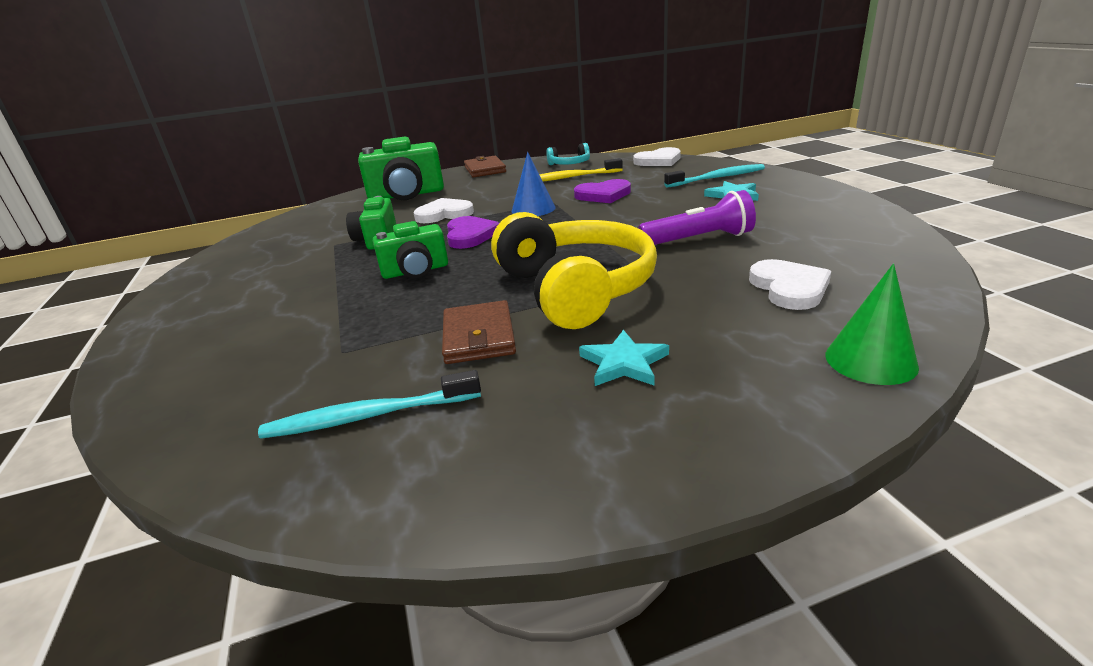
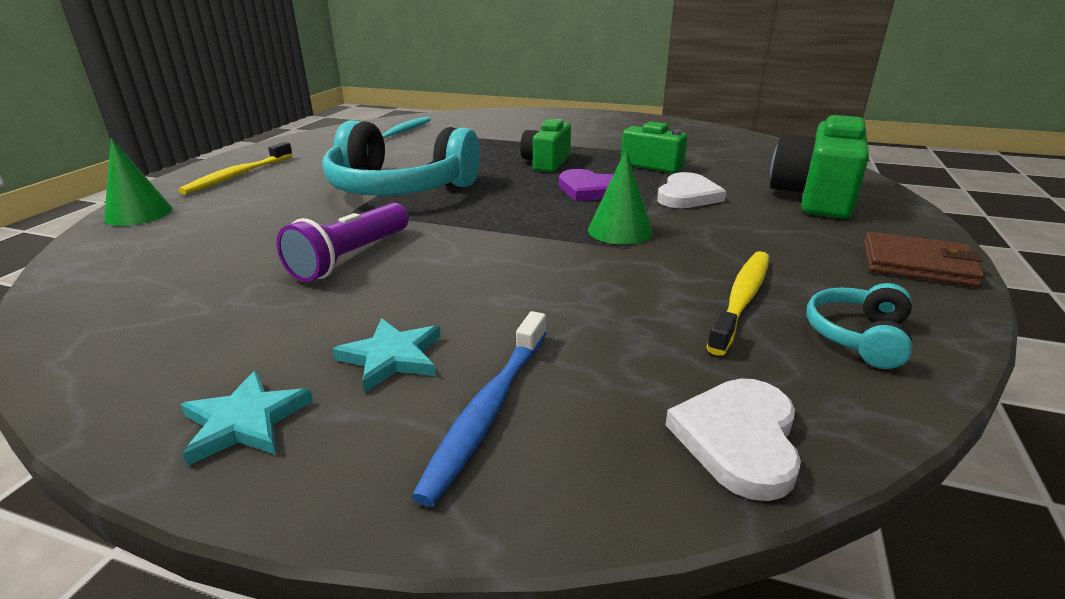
camera: 125 degrees right, 0 degrees up
brown wallet [442,300,516,364] -> none
yellow headphones [491,212,657,329] -> turquoise headphones [322,120,480,196]
blue cone [511,152,556,216] -> green cone [588,150,653,245]
purple heart [574,179,631,203] -> none
turquoise star [579,330,669,386] -> turquoise star moved to [181,370,313,466]
turquoise toothbrush [664,164,765,188] -> blue toothbrush [411,311,547,507]
white heart [749,259,831,310] -> none
none -> yellow toothbrush [178,142,293,195]

